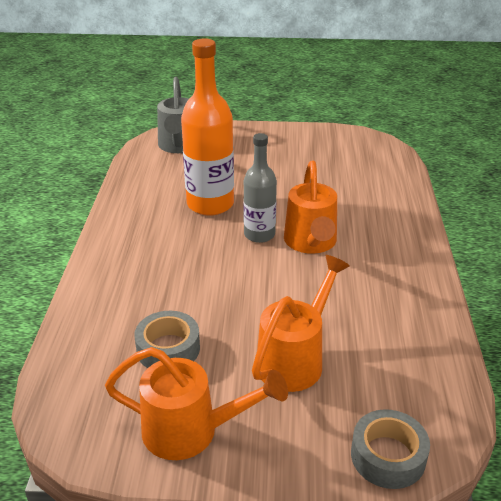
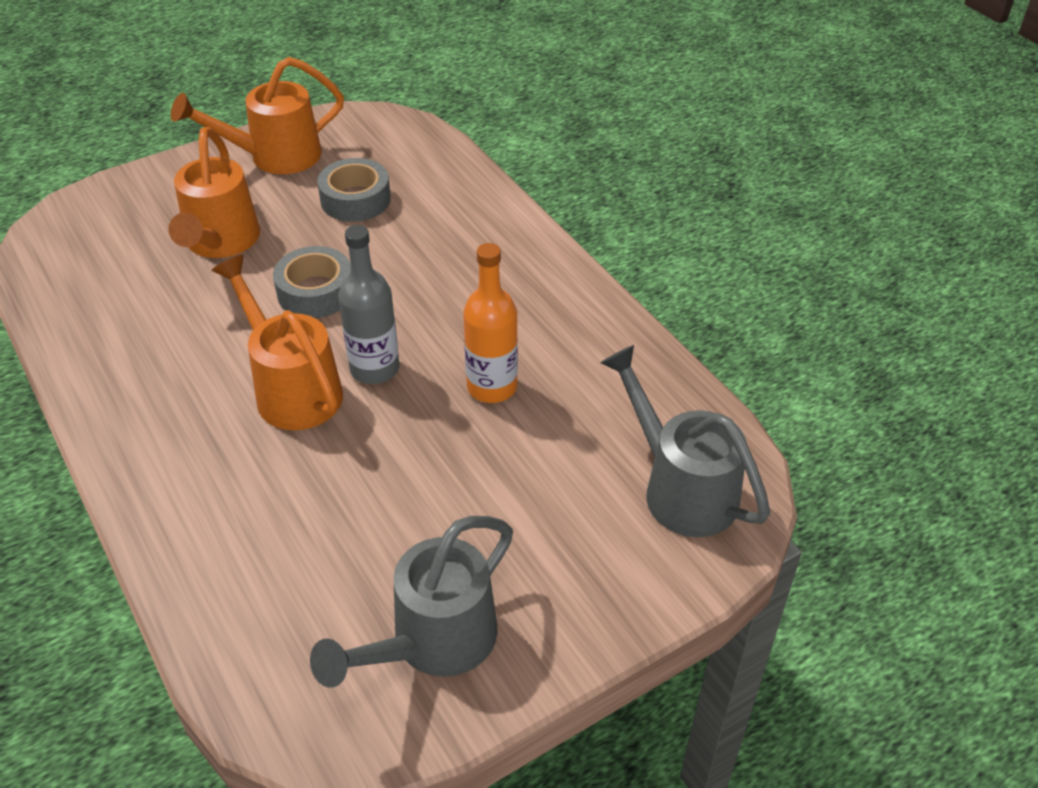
camera: 145 degrees right, 10 degrees up
orange bottle [181,38,234,216] -> orange bottle [463,243,518,403], size x0.62
grey tape [351,409,430,489] -> grey tape moved to [273,246,351,318]
none -> grey watering can [310,516,513,688]

